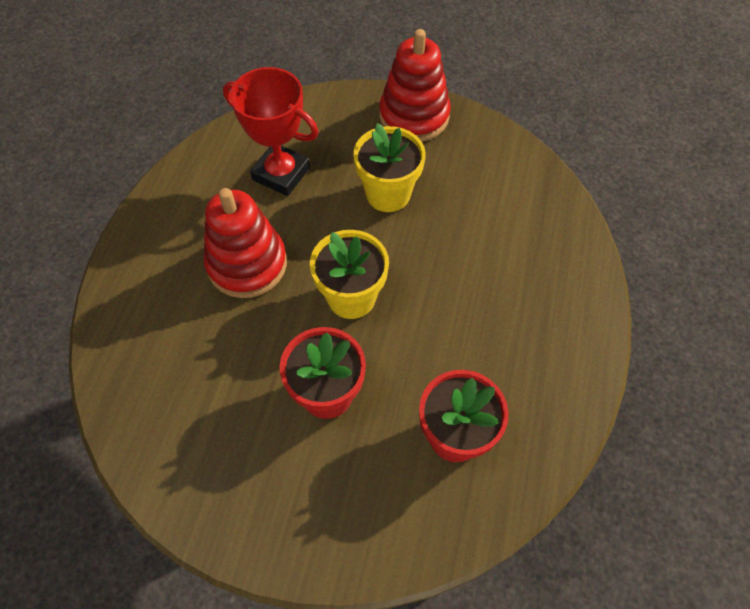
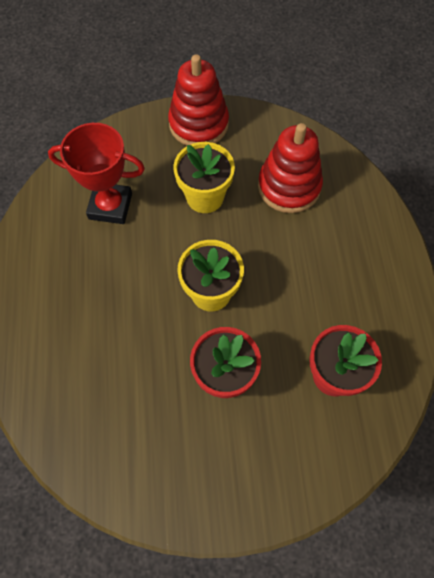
camera: 20 degrees left, 5 degrees up
red stacking toy [204,188,287,298] -> red stacking toy moved to [258,123,323,213]

